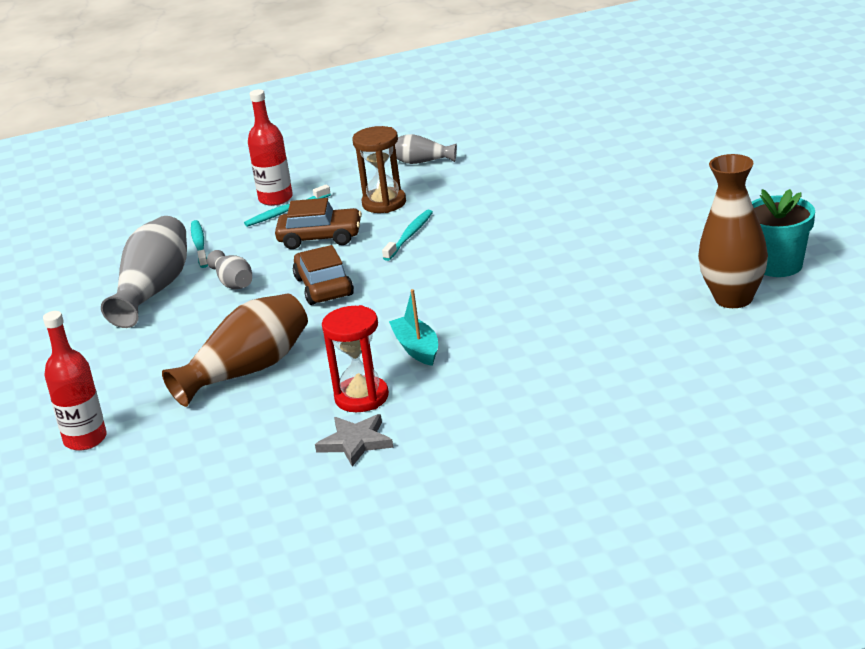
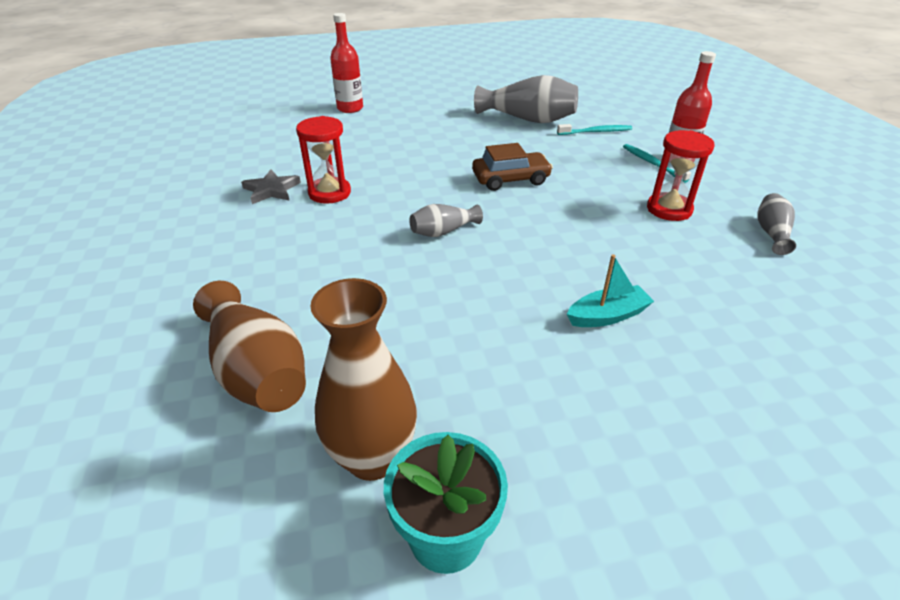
camera: 90 degrees right, 10 degrees up
brown vase [162,293,308,407] -> brown vase moved to [193,281,306,412]
grey vase [207,250,252,289] -> grey vase moved to [409,204,483,237]
brown car [275,198,362,249] -> none
brown hourglass [352,126,406,213] -> red hourglass [647,130,715,221]
turquoise toothbrush [382,210,433,261] -> none
turquoise boat [389,289,438,366] -> turquoise boat moved to [567,254,654,327]

